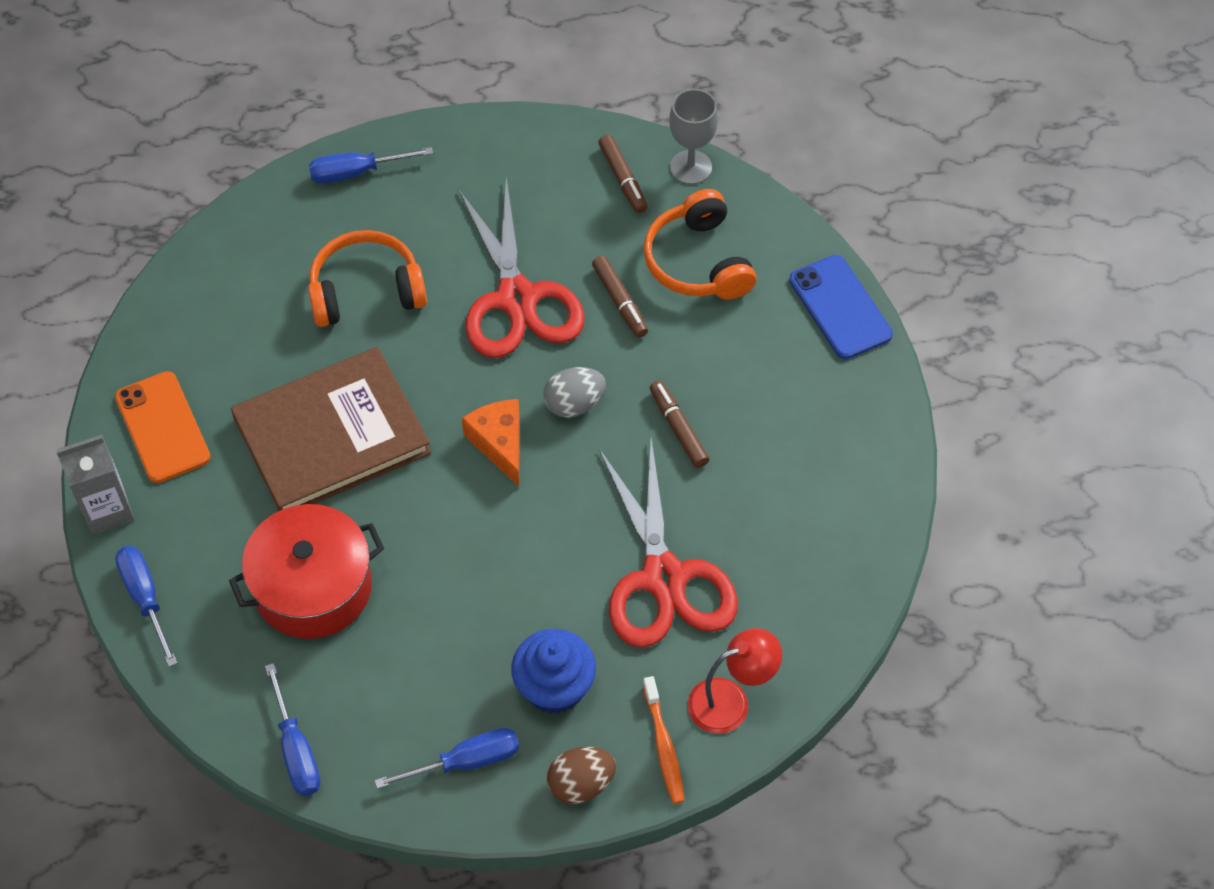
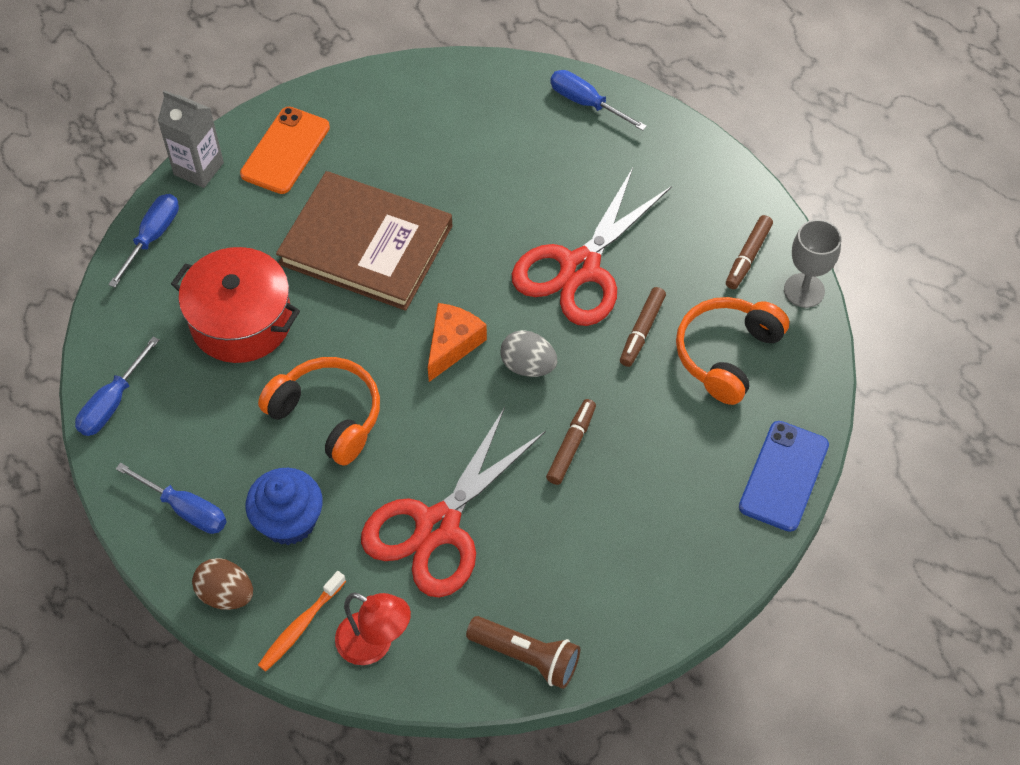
camera: 50 degrees right, 0 degrees up
orange headphones [308,230,427,327] -> orange headphones moved to [258,357,380,466]
none -> brown flashlight [466,616,580,689]

